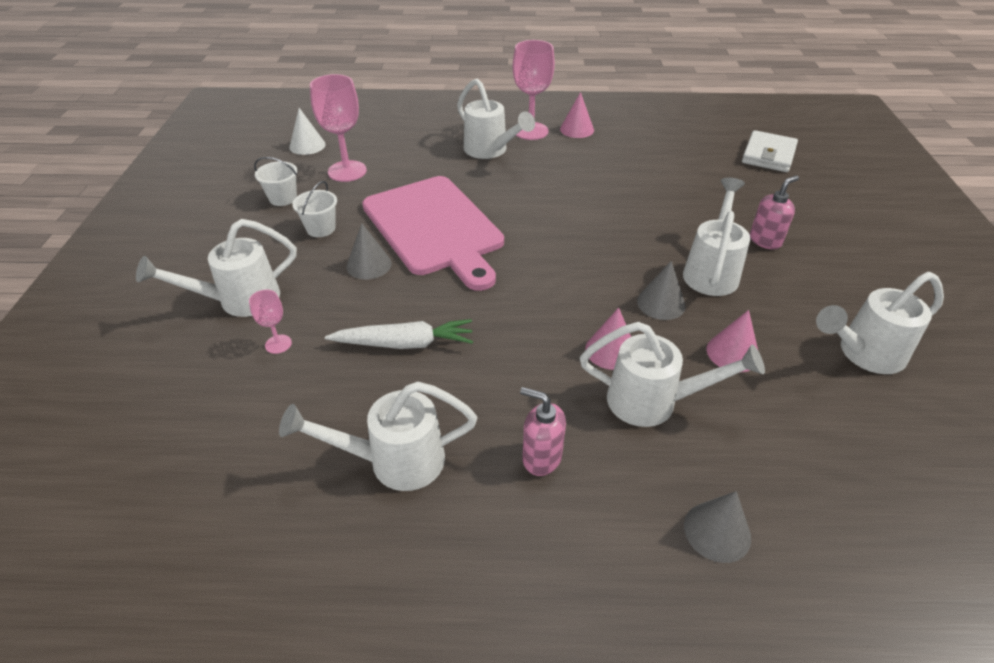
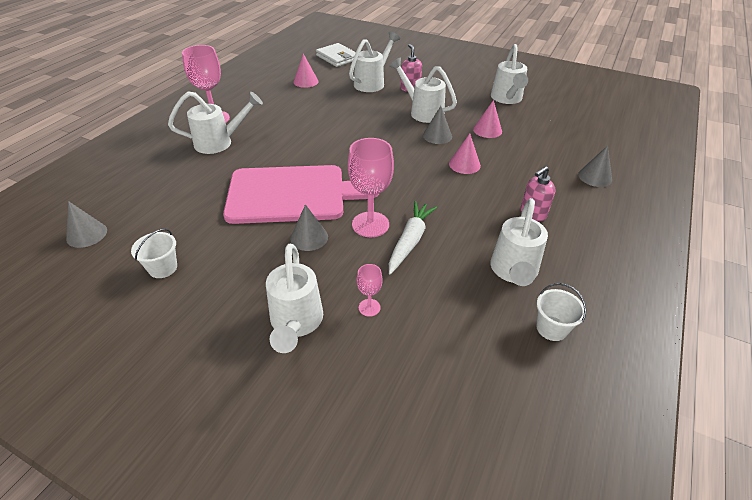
camera: 65 degrees left, 0 degrees up
white cone [289,108,326,155] -> grey cone [66,201,107,248]
white bucket [292,181,337,237] -> white bucket moved to [536,283,586,341]
pink goblet [310,74,367,182] -> pink goblet moved to [348,138,394,237]
pink cone [560,92,594,138] -> pink cone moved to [293,54,319,88]
white watering can [580,322,765,427] -> white watering can moved to [349,32,400,92]

